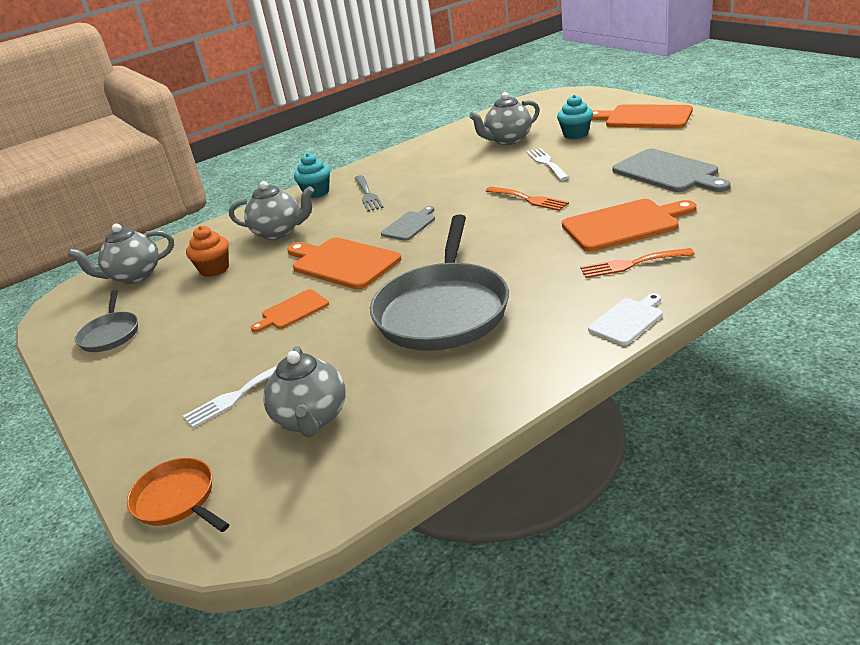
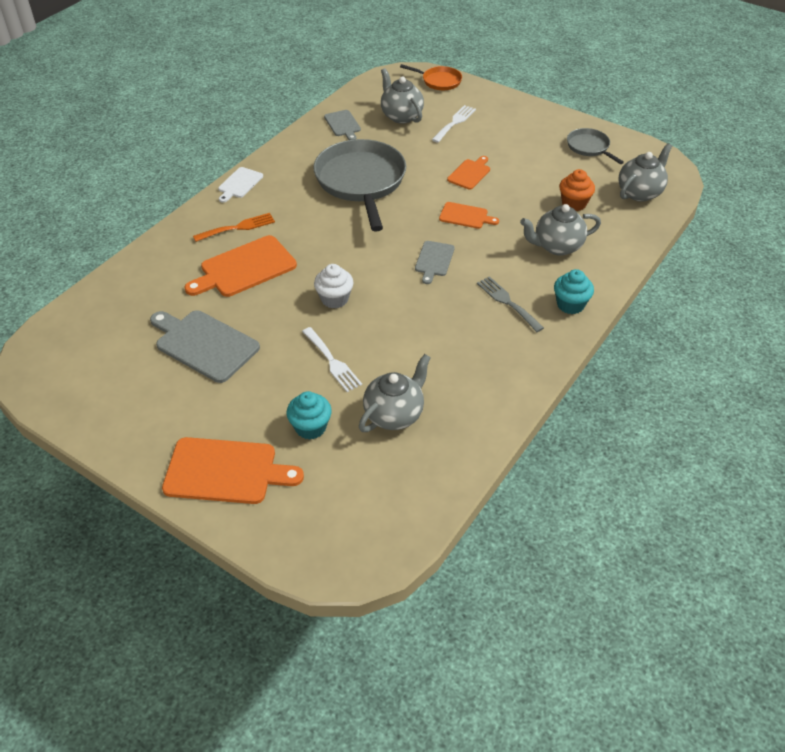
camera: 155 degrees right, 15 degrees up
orange cutting board [287,238,401,289] -> orange cutting board [439,202,499,229], size x0.56
orange fork [486,187,569,211] -> white cupcake [314,264,353,309]
none -> grey cutting board [324,110,361,140]

